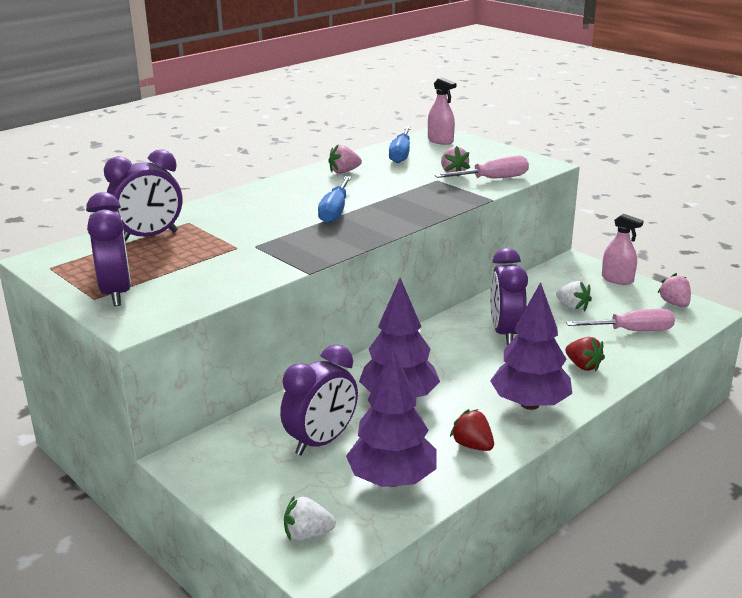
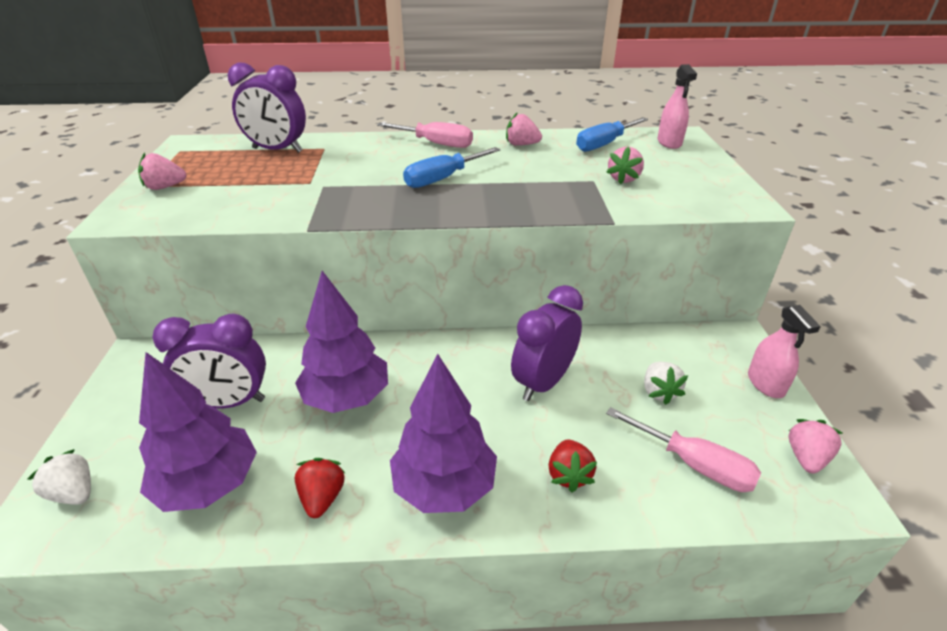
camera: 40 degrees right, 10 degrees up
purple clock [86,192,131,306] -> pink strawberry [138,153,187,190]
pink screwdriver [435,156,529,179] -> pink screwdriver moved to [377,122,473,148]

